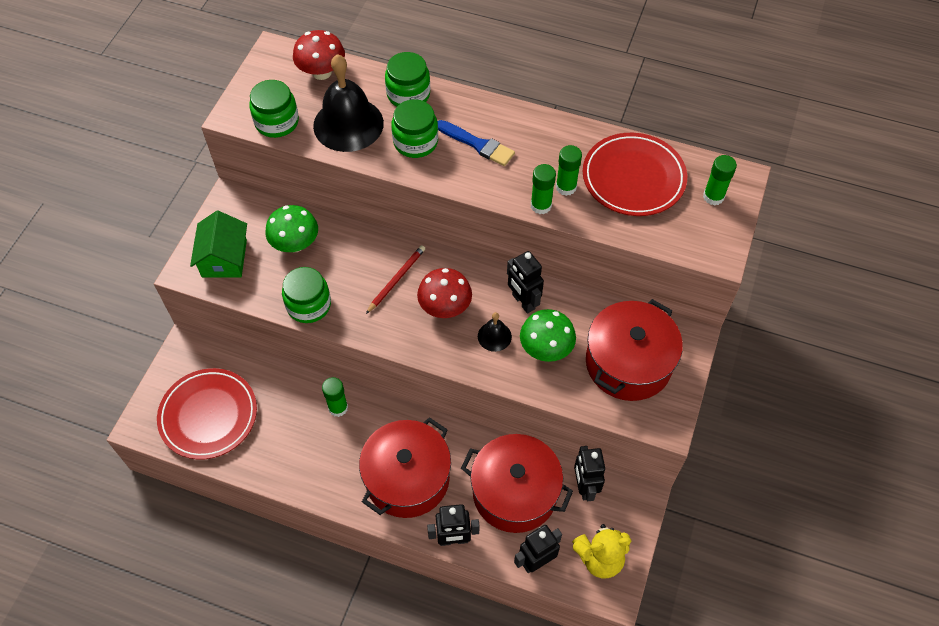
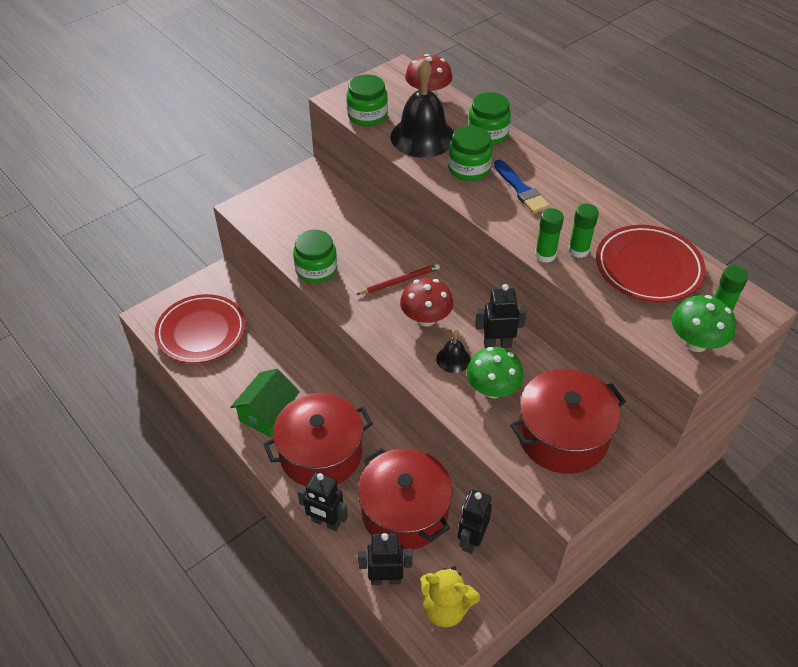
camera: 30 degrees right, 10 degrees down
green house [190,211,247,277] -> green house moved to [231,369,300,437]
green mushroom [265,205,318,252] -> green mushroom moved to [672,295,736,352]
green glue stick [322,377,348,417] -> none
black robot [507,251,544,314] -> black robot turned 90 degrees clockwise [475,284,527,348]

